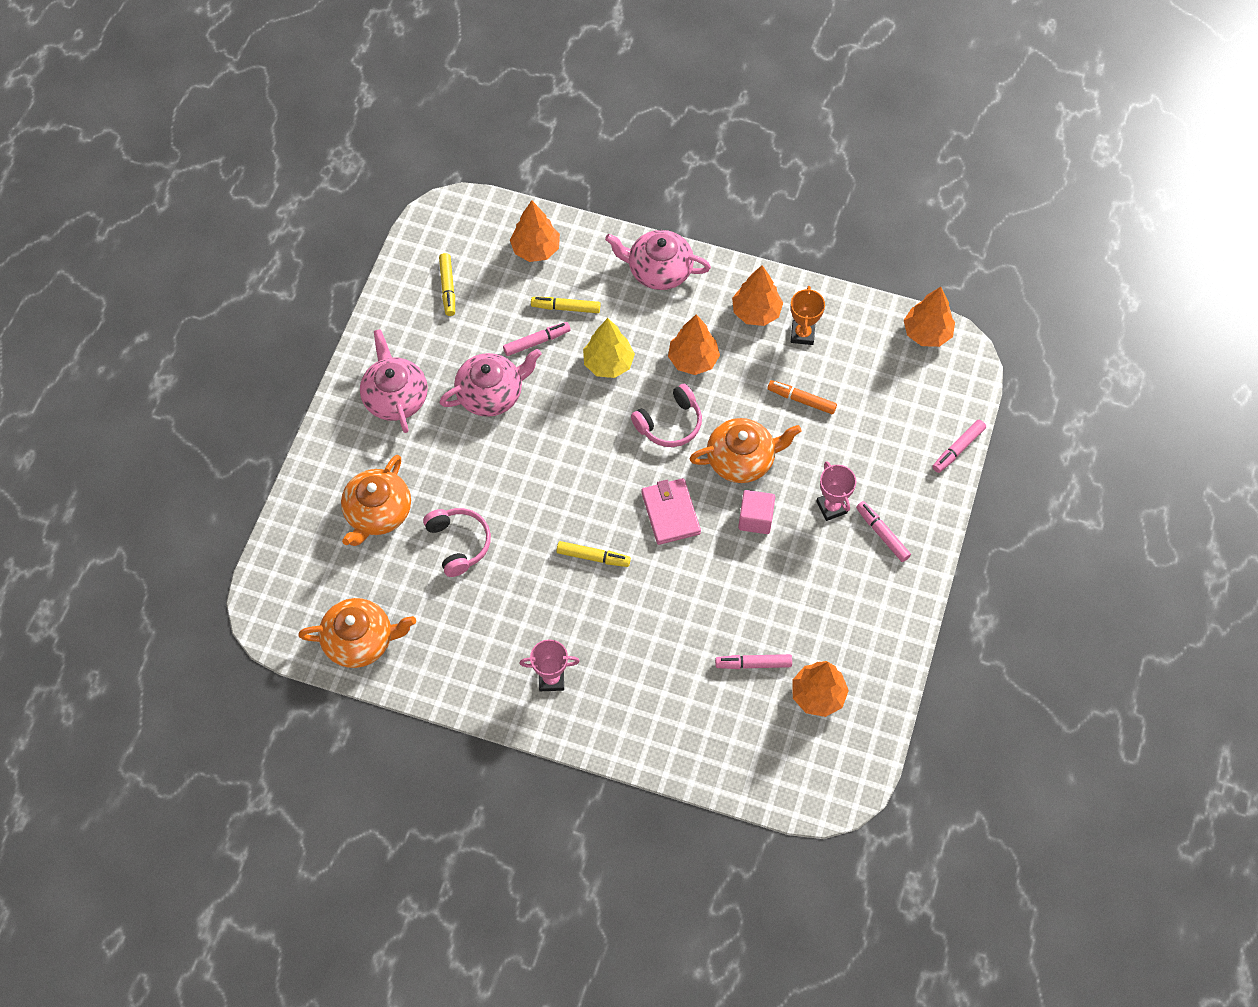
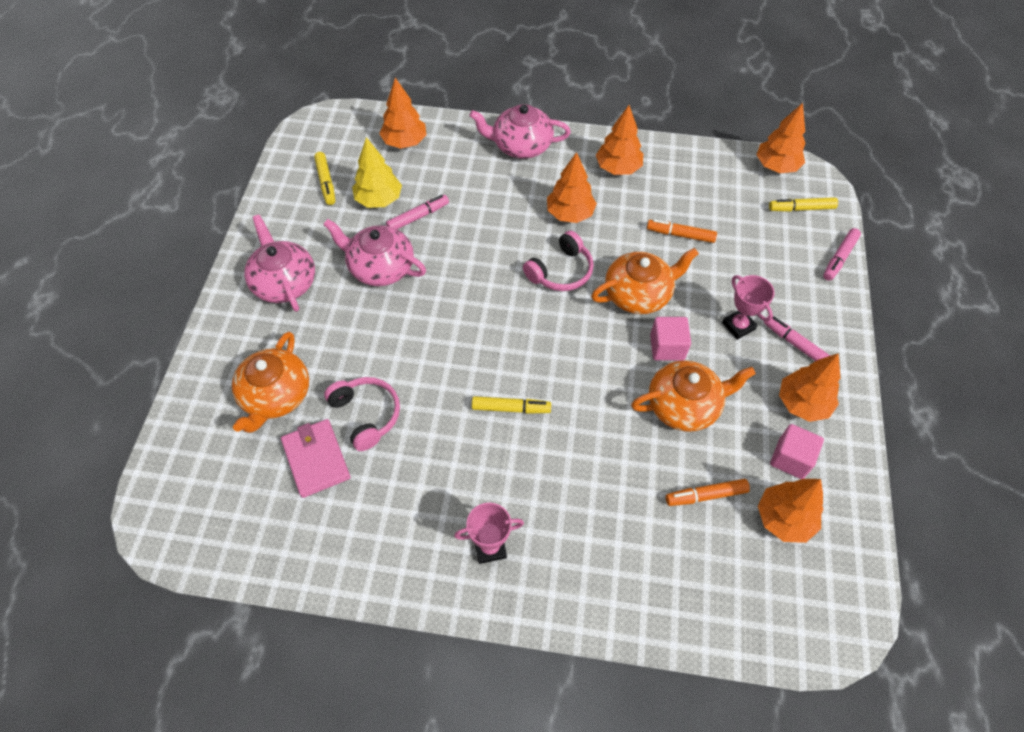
camera: 10 degrees left, 5 degrees down
orange teapot [298,598,416,668] -> orange teapot moved to [631,360,756,432]
pink teapot [439,349,542,417] -> pink teapot turned 120 degrees counterclockwise [323,219,426,286]
yellow marker [531,297,600,313] -> yellow marker moved to [769,197,838,212]
yellow tree [583,318,635,378] -> yellow tree moved to [352,137,402,208]
pink wallet [641,478,701,545] -> pink wallet moved to [281,419,351,498]
pink marker [715,654,792,669] -> orange marker [666,479,750,506]
orange trophy [791,286,825,345] -> none
none -> pink cube [770,424,824,479]
none -> orange tree [779,353,840,422]

